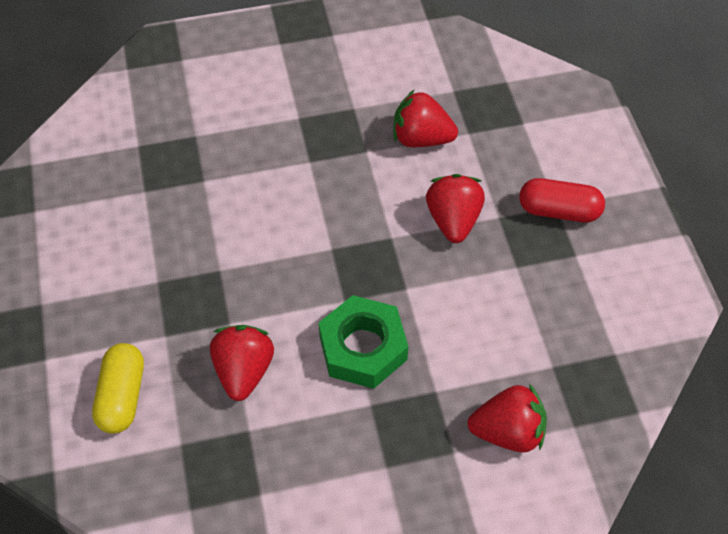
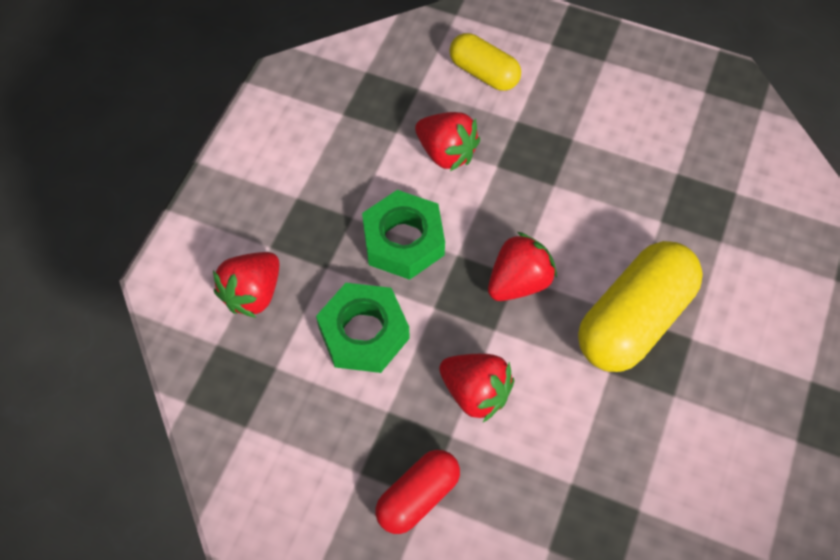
camera: 125 degrees right, 5 degrees up
red strawberry [394,89,458,147] -> red strawberry moved to [488,232,557,301]
none -> green nut [316,283,410,373]
none -> yellow capsule [578,241,703,372]

